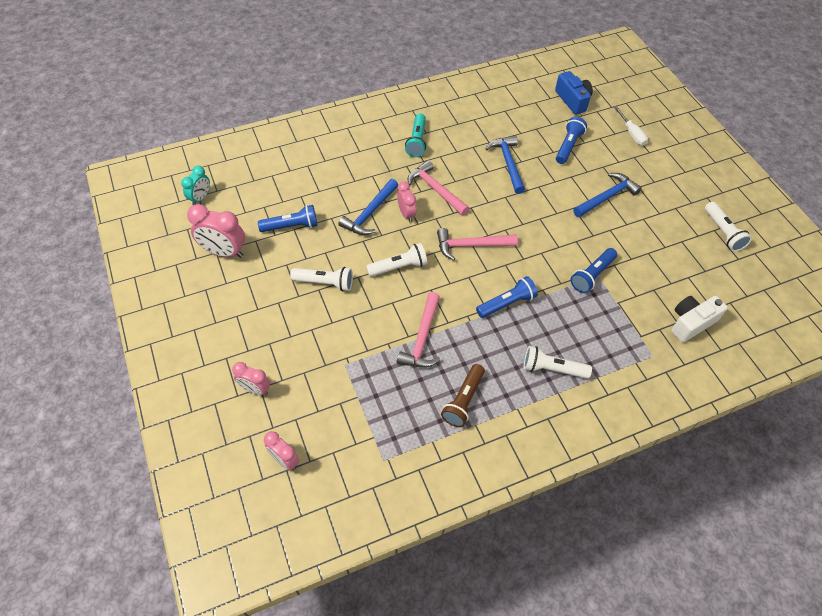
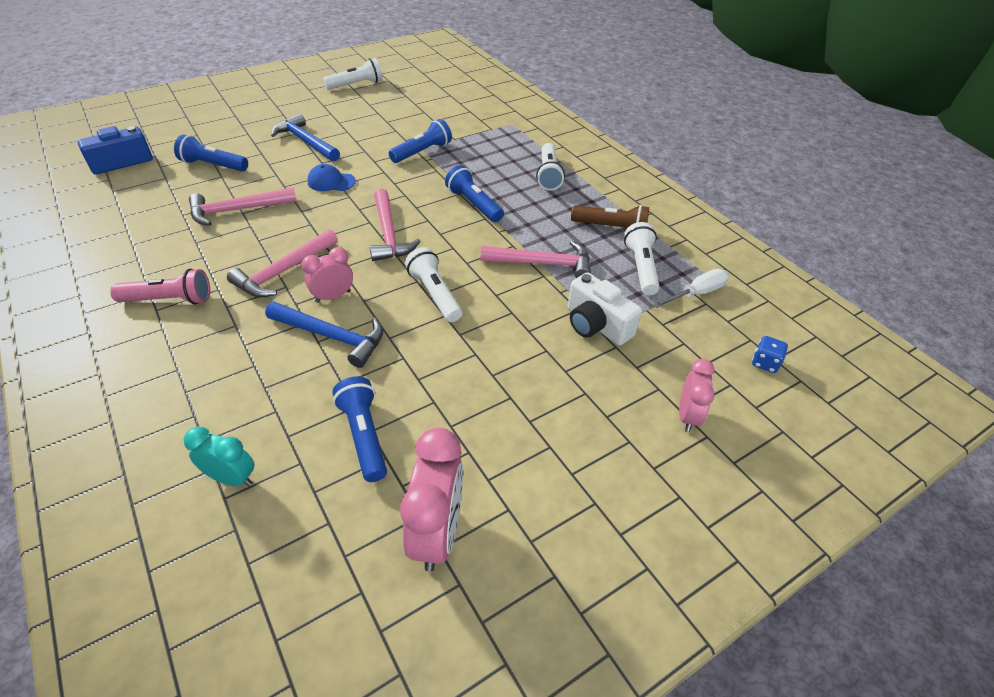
camera: 100 degrees left, 10 degrees down
turquoise clock [181,166,210,205] -> turquoise clock moved to [184,427,254,486]
pink clock [264,431,299,471] -> blue dice [752,336,788,373]
white flashlight [290,267,353,291] -> white flashlight moved to [624,222,660,295]
turquoise flashlight [405,114,426,157] -> pink flashlight [110,269,210,305]
blue hammer [486,135,525,194] -> pink hammer [189,187,297,226]
blue flashlight [571,248,617,293] -> blue flashlight turned 75 degrees counterclockwise [389,119,452,163]
white screwdriver [614,106,648,146] -> white screwdriver moved to [653,269,729,308]
white camera [671,296,728,342] -> white camera moved to [568,272,642,346]
none -> blue cap [307,164,356,191]

